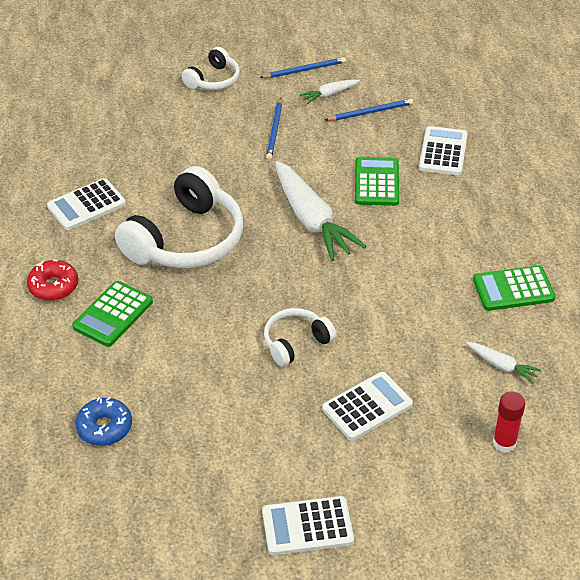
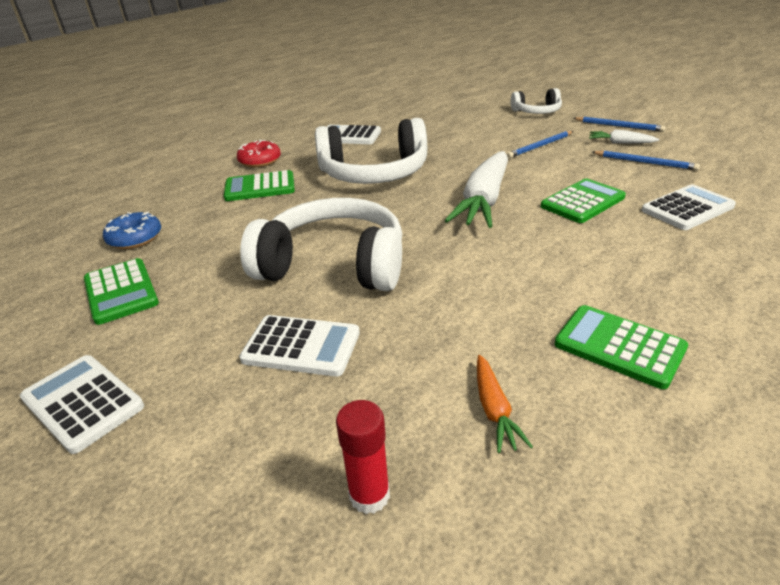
camera: 50 degrees right, 10 degrees down
white headphones [264,308,336,367] -> white headphones [240,198,402,291], size x1.92
white carrot [466,342,542,384] -> orange carrot [477,355,533,453]
none -> green calculator [84,258,159,325]

